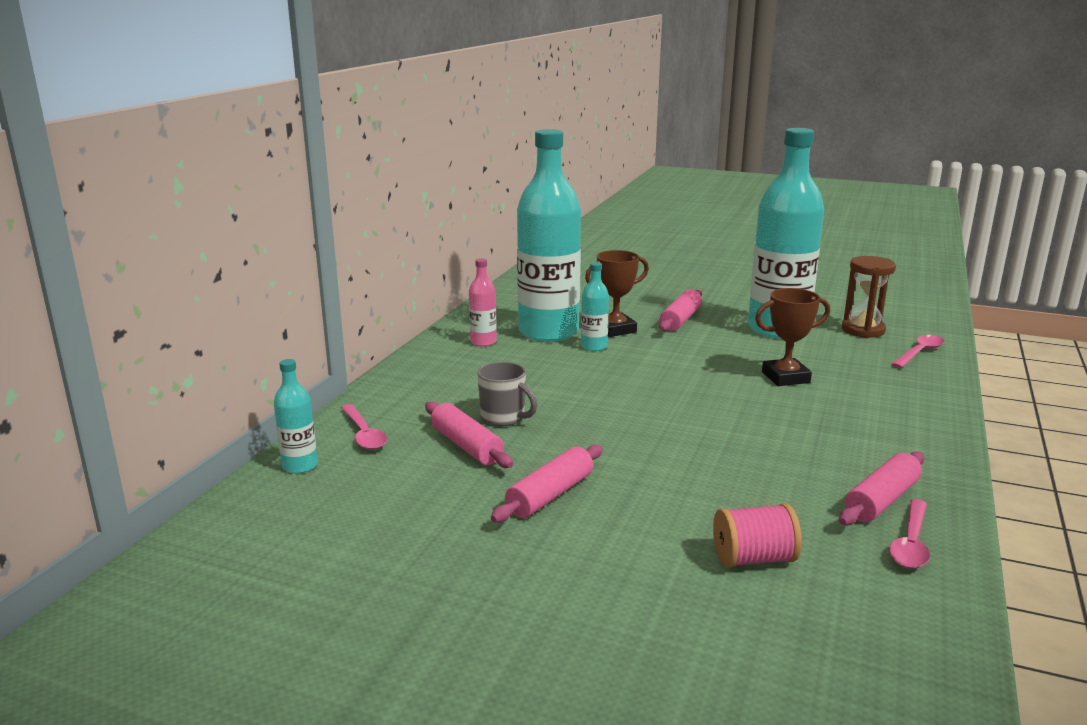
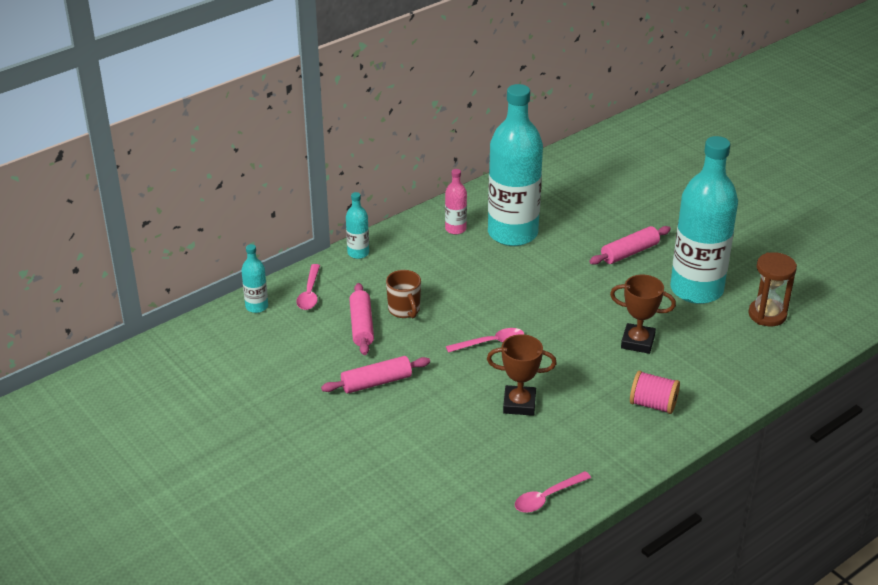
camera: 30 degrees right, 15 degrees up
grey mug [477,361,537,426] -> brown mug [386,270,421,318]
turquoise bottle [581,262,609,351] -> turquoise bottle moved to [346,192,369,259]
brown trophy [585,250,649,337] -> brown trophy moved to [487,334,557,416]
pink spool [713,503,802,568] -> pink spool moved to [630,370,680,414]
pink rolling pin [839,451,924,525] -> none
pink spoon [891,335,944,368] -> pink spoon moved to [446,328,524,353]

